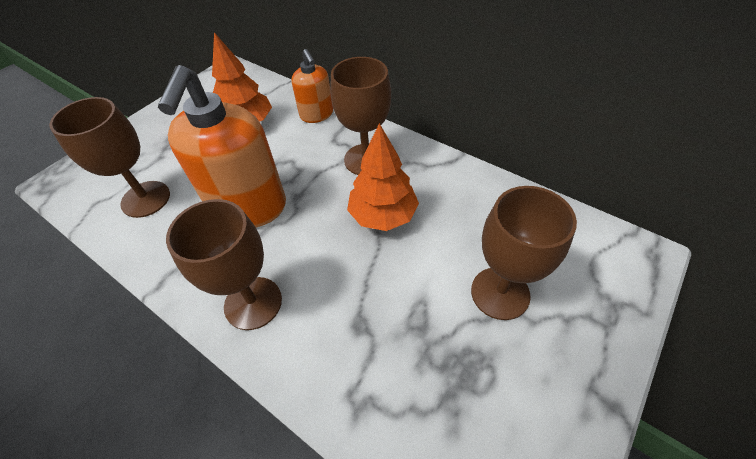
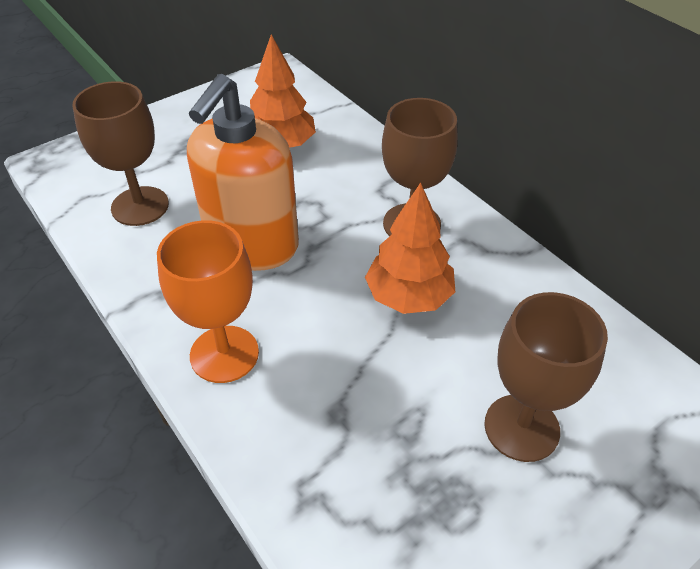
camera: 15 degrees right, 5 degrees down
brown goblet [166,199,282,330] -> orange goblet [157,220,259,383]
orange soap dispenser [292,49,333,123] -> none

